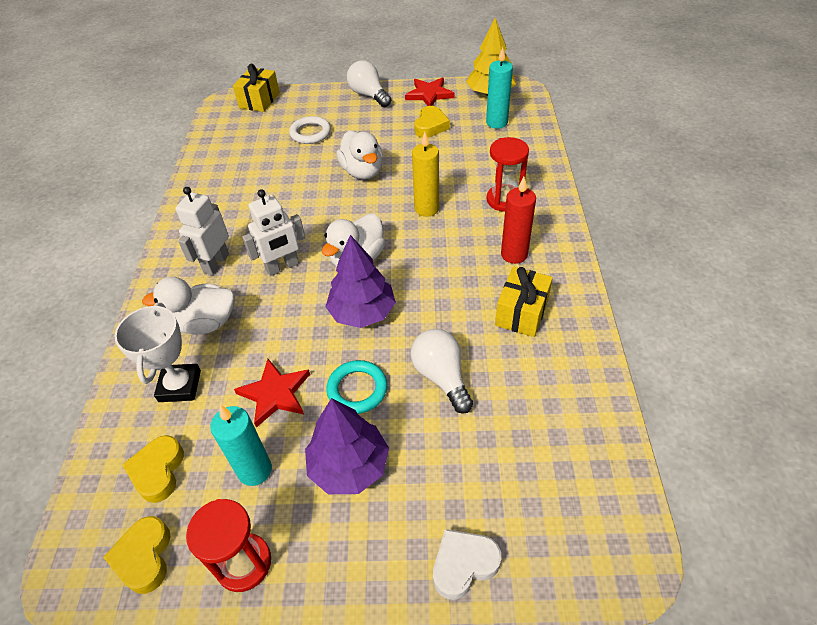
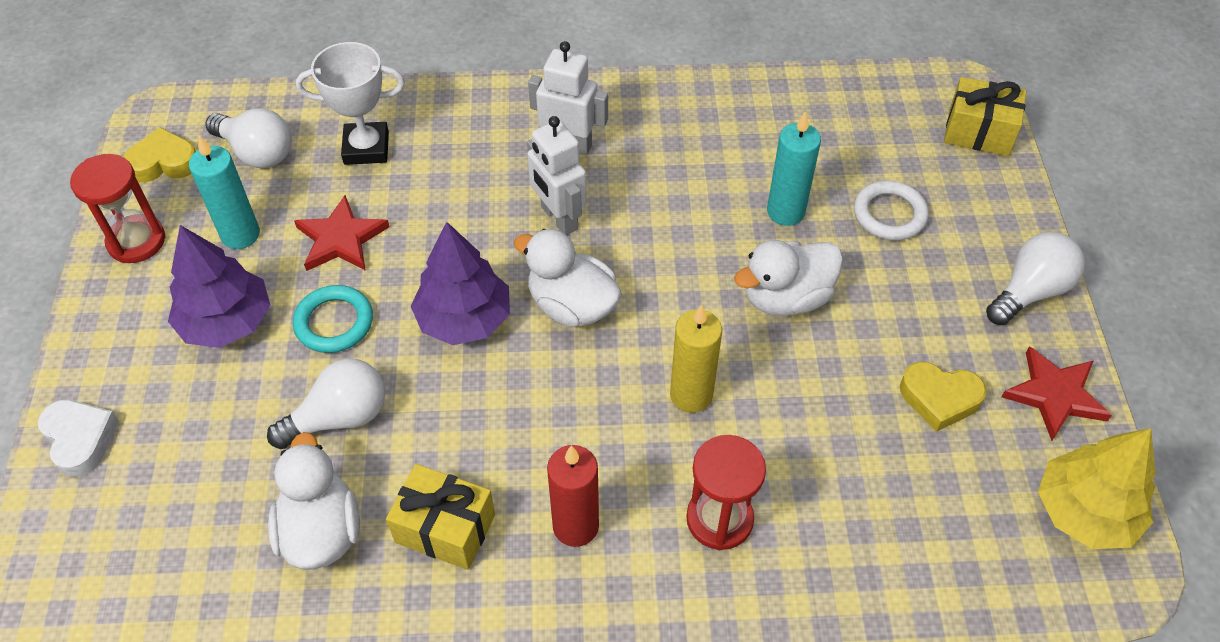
camera: 85 degrees right, 5 degrees up
yellow heart [122,435,184,503] -> white light bulb [206,108,292,168]
white duck [142,277,235,335] -> white duck moved to [268,432,360,570]
turquoise candle [486,47,513,129] -> turquoise candle moved to [767,111,821,226]

